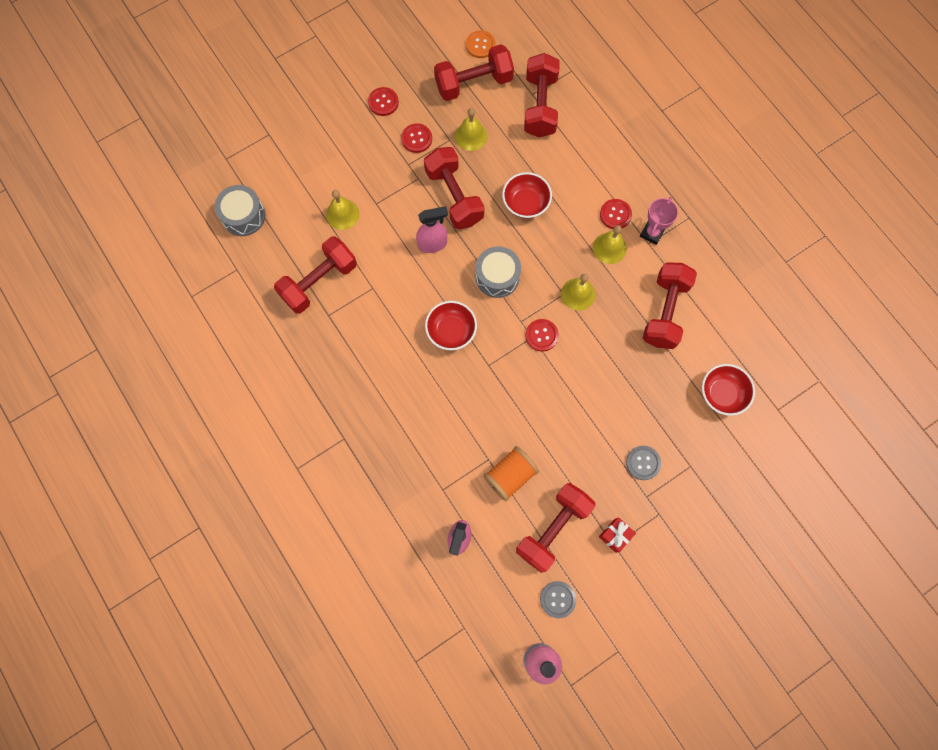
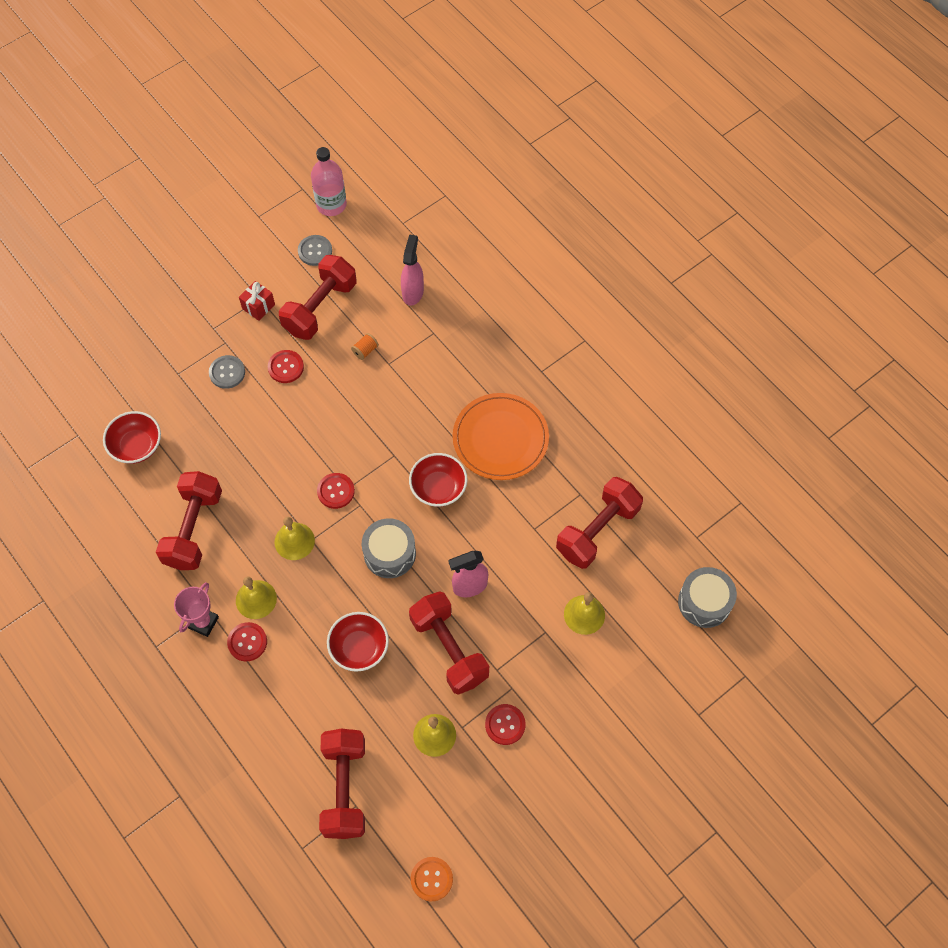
camera: 175 degrees right, 10 degrees down
red button [368,87,399,116] -> red button moved to [268,350,304,383]
red dumbbell [434,44,514,101] -> none
orange spool [483,446,539,501] -> orange spool [351,333,379,360], size x0.49
none -> orange plate [453,393,549,480]

